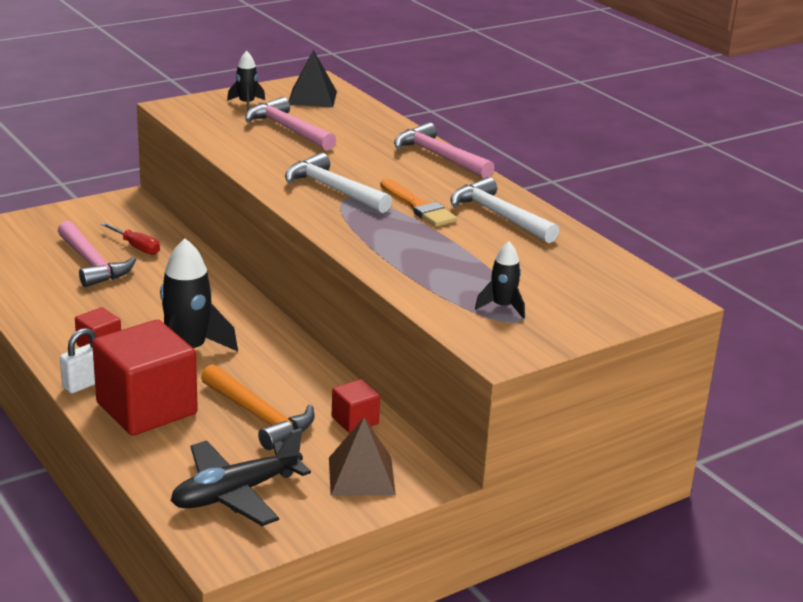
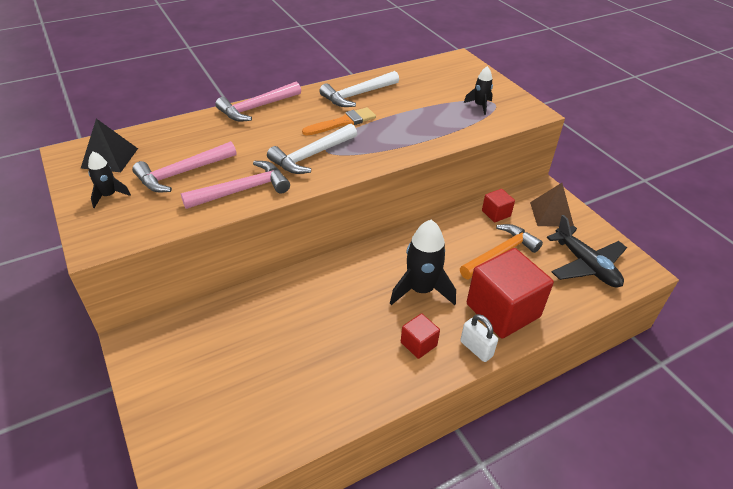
camera: 85 degrees left, 15 degrees up
pink hammer [58,221,136,287] -> pink hammer moved to [181,161,290,209]
red screwdriver [101,222,160,255] -> none

